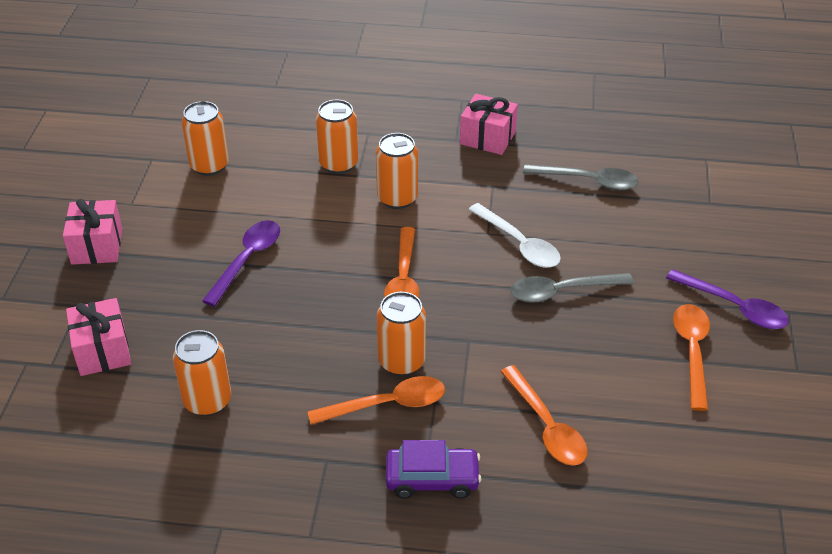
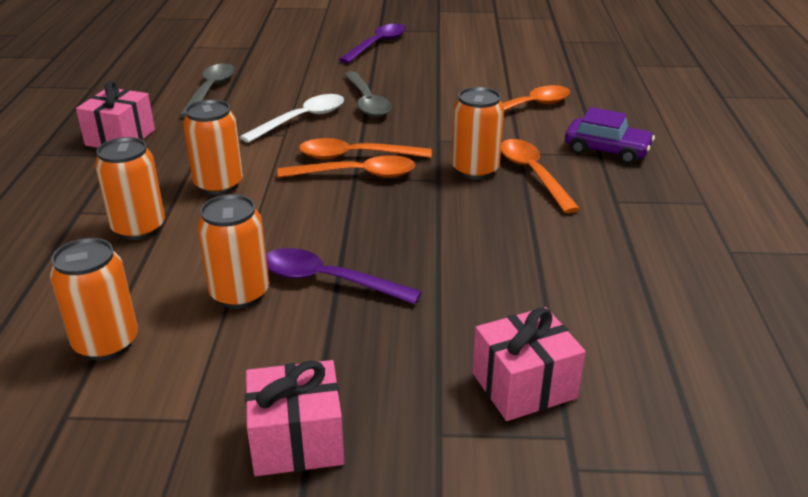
camera: 95 degrees left, 10 degrees down
orange can [173,330,231,416] -> orange can moved to [197,194,269,309]
purple car [386,440,481,499] -> purple car turned 120 degrees clockwise [565,107,655,164]
orange spoon [673,304,710,411] -> orange spoon moved to [299,138,432,159]

